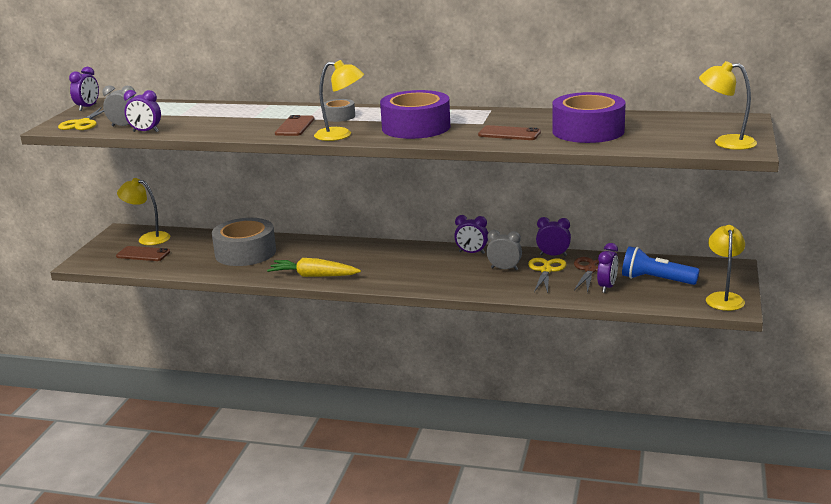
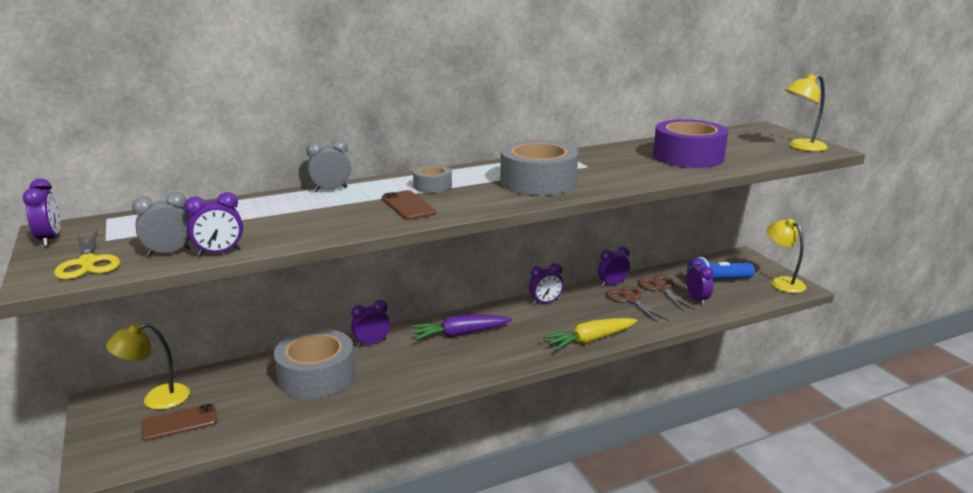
camera: 40 degrees left, 0 degrees up
yellow carrot [267,258,361,277] -> yellow carrot moved to [543,318,637,351]
yellow lamp [314,60,364,141] -> none
purple tape [380,90,450,139] -> grey tape [500,140,578,195]
brown phone [478,125,541,140] -> none
grey clock [487,230,522,270] -> grey clock moved to [306,139,351,192]
yellow scissors [528,258,566,293] -> brown scissors [606,286,669,323]
none -> purple clock [351,300,390,347]
none -> purple carrot [410,315,512,340]

